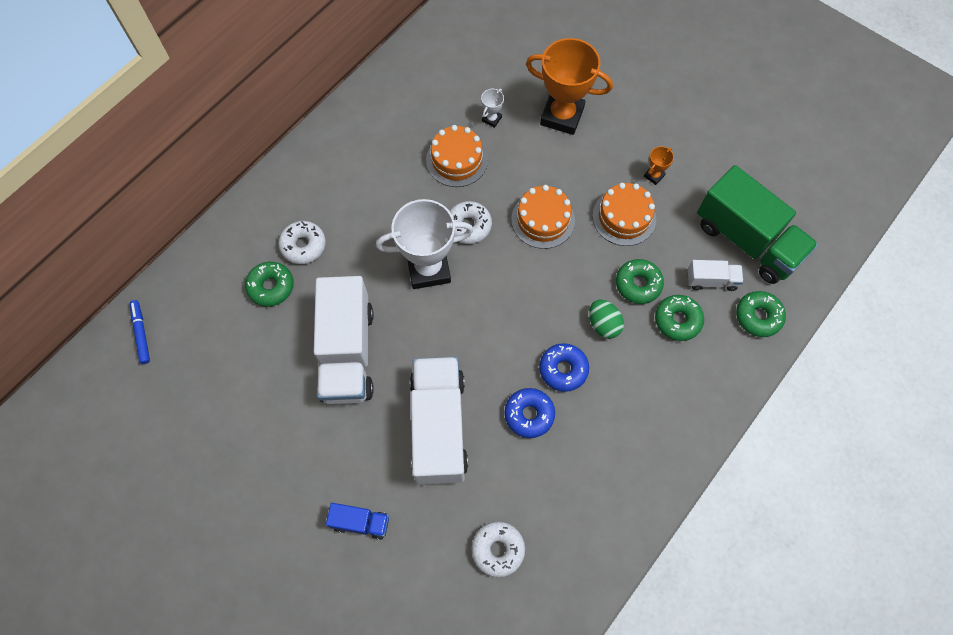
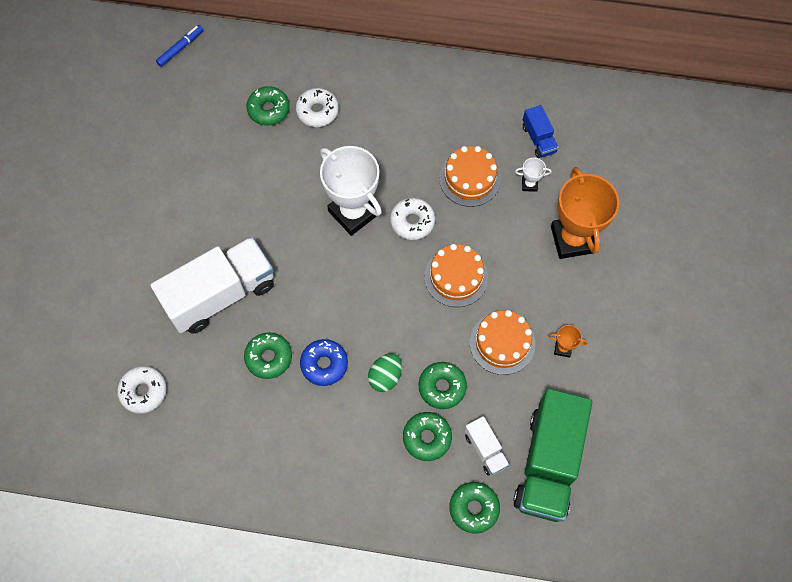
camera: 60 degrees right, 0 degrees up
white truck [314,276,374,404] -> none
blue truck [326,503,389,540] -> blue truck moved to [523,105,559,158]
blue donut [505,388,555,438] -> green donut [244,332,292,379]

